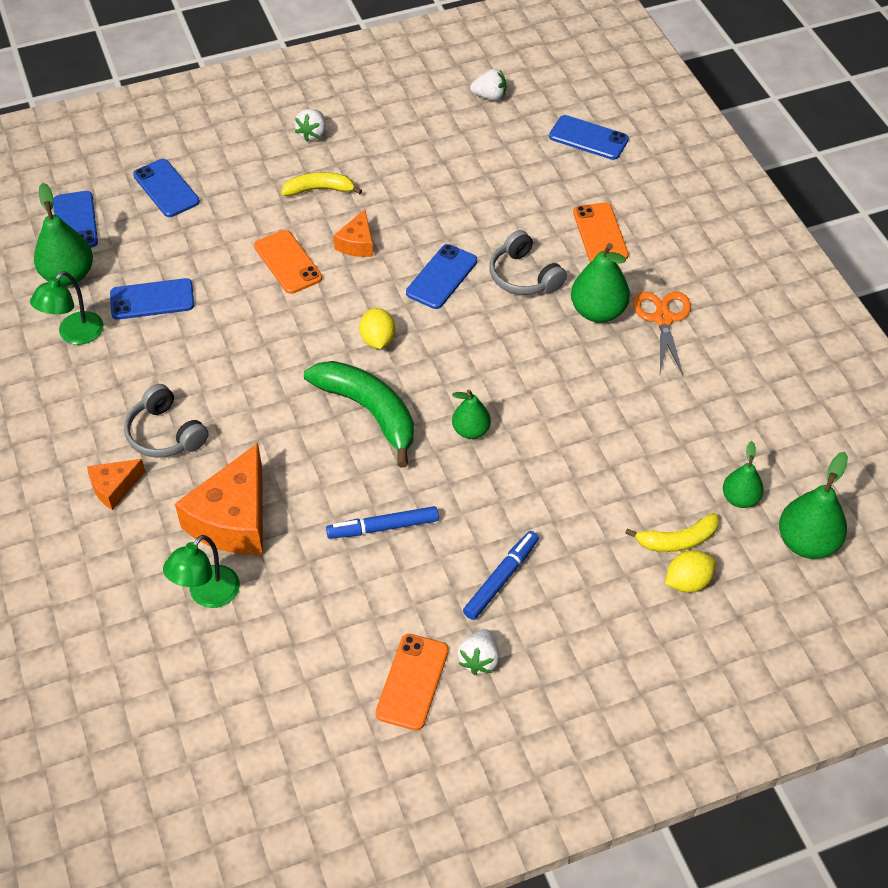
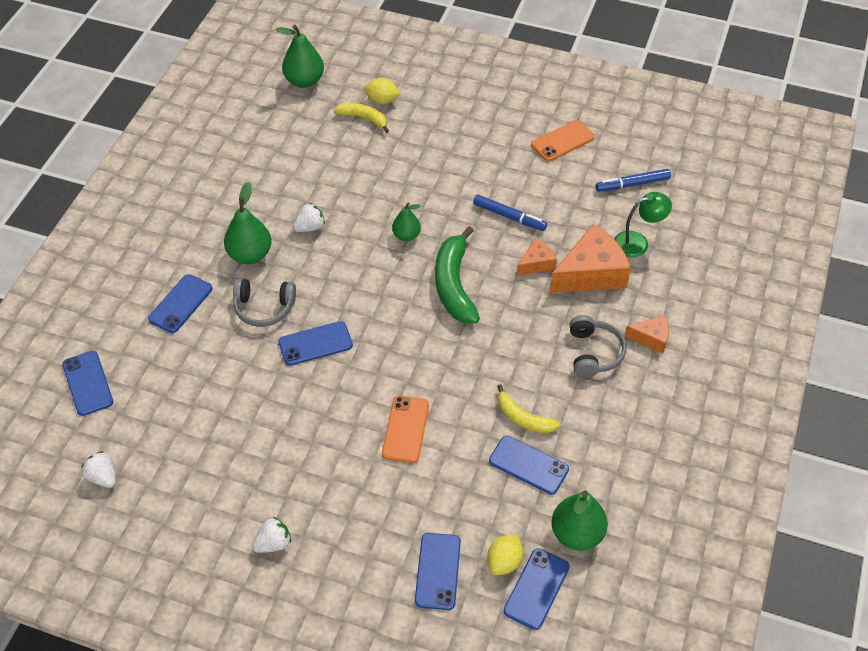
camera: 140 degrees left, 0 degrees up
green lamp [30,271,103,345] -> none
yellow banana [281,172,362,196] -> yellow banana moved to [497,384,560,433]
orange cheese [333,209,373,257] -> orange cheese moved to [517,238,557,275]
yellow lemon [359,308,396,349] -> yellow lemon moved to [487,535,523,575]
white strawberry [458,629,499,675] -> white strawberry moved to [293,203,325,232]
blue marker [463,531,539,620] -> blue marker moved to [596,169,671,192]
grey headphones [489,230,567,295] -> grey headphones turned 90 degrees clockwise [233,279,296,327]
orange phone [573,203,629,262] -> blue phone [148,274,213,333]
orange scissors [633,292,691,375] -> none
green pear [723,441,764,508] -> none

